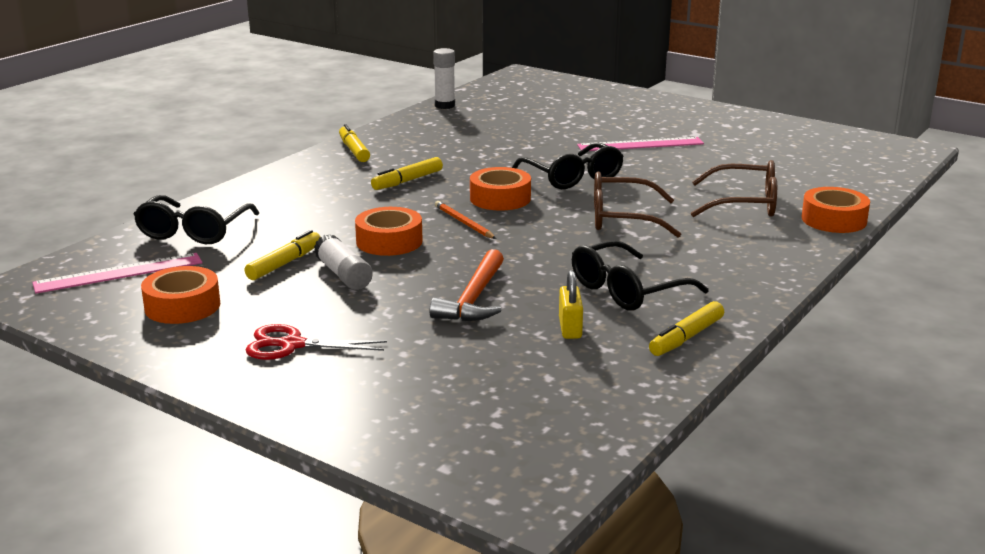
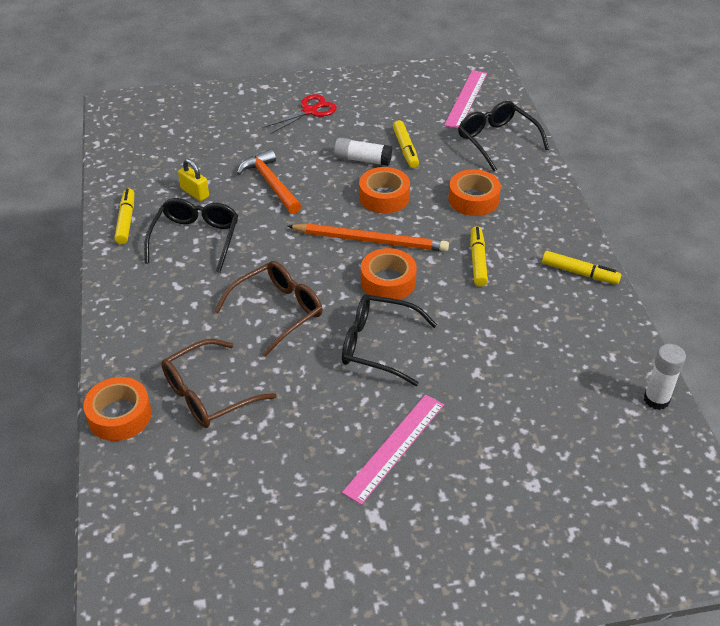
camera: 135 degrees right, 20 degrees up
orange tape [141,266,220,324] -> orange tape moved to [448,169,501,216]
orange pencil [435,201,496,239] -> orange pencil [287,224,449,252], size x1.83

